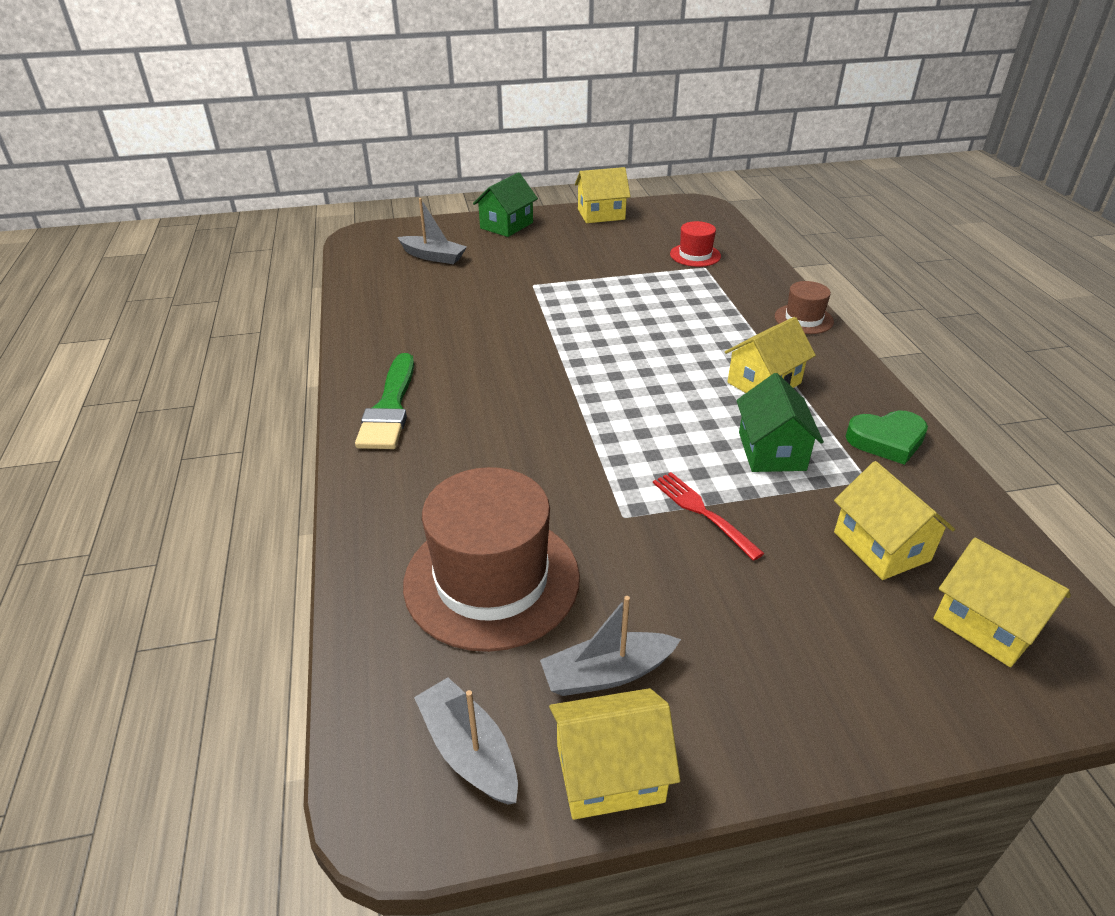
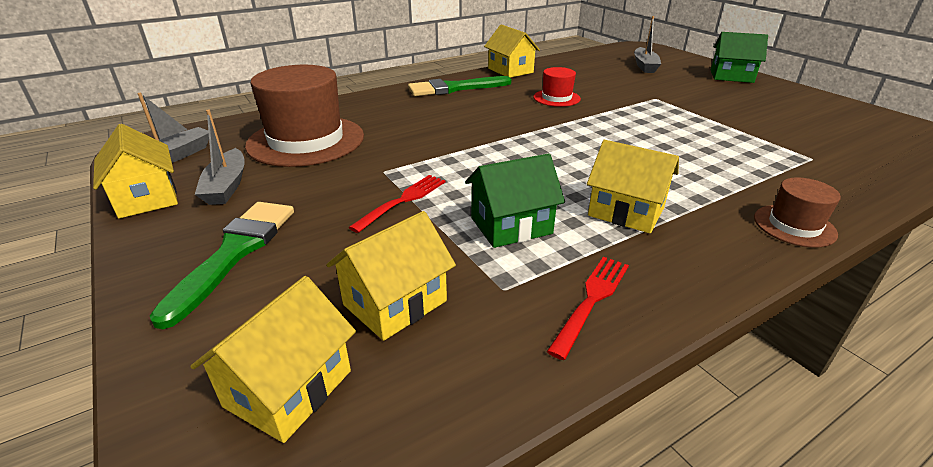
camera: 70 degrees right, 5 degrees down
grey boat [540,596,681,696] -> grey boat turned 150 degrees counterclockwise [195,109,245,205]
yellow house [575,167,631,223] -> yellow house moved to [484,24,540,78]
red hat [670,221,721,267] -> red hat moved to [534,67,581,107]
green heart [846,410,928,465] -> red fork [547,257,629,360]
none -> green brush [150,202,294,329]

